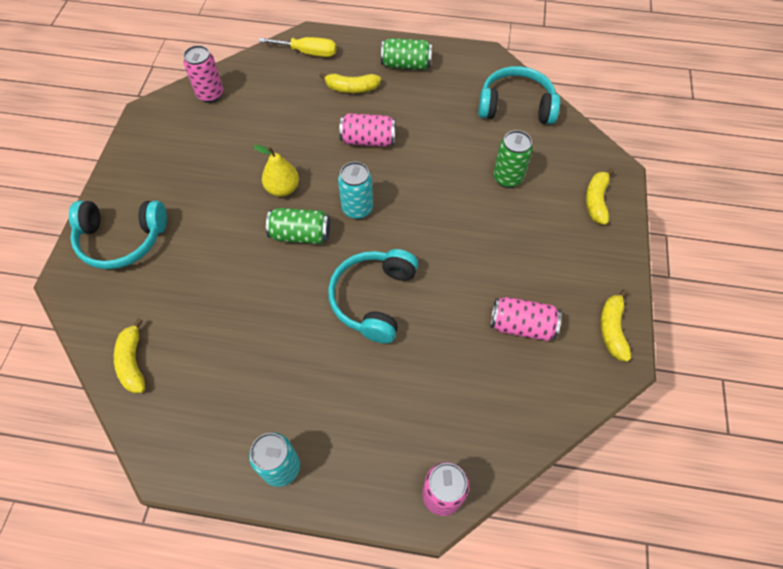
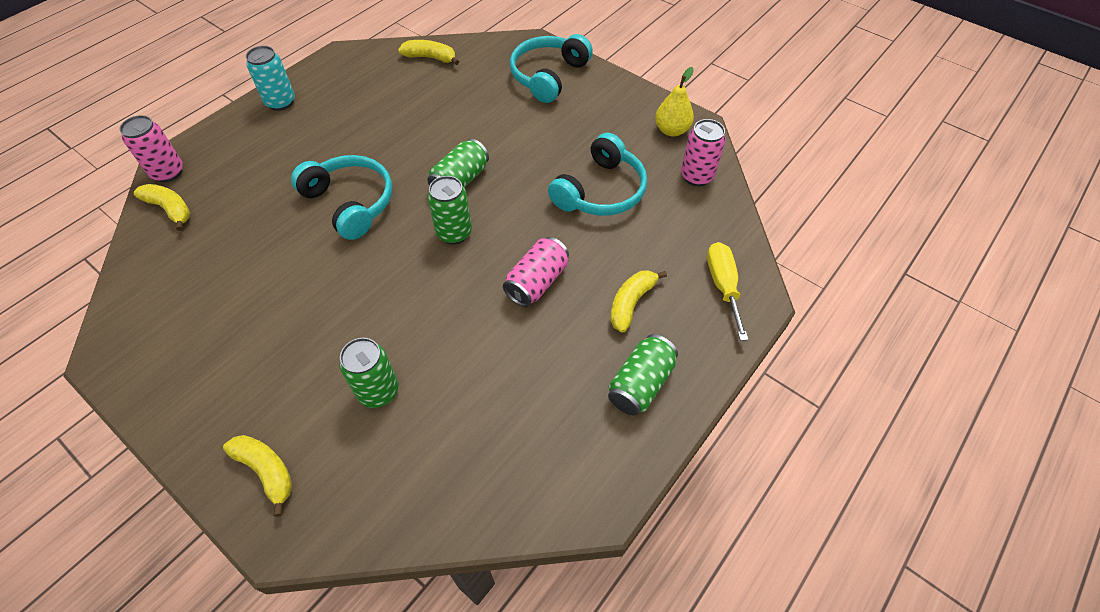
camera: 120 degrees right, 5 degrees down
yellow pear [253,145,299,197] -> yellow pear moved to [655,67,694,136]
yellow screwdriver [258,37,336,57] -> yellow screwdriver turned 135 degrees clockwise [707,242,748,341]
turquoise can [338,162,373,219] -> green can [427,176,472,244]
turquoise headphones [478,66,560,124] -> turquoise headphones moved to [548,133,647,216]
pink can [491,297,562,341] -> none
yellow banana [600,289,631,362] -> yellow banana moved to [134,184,190,231]

